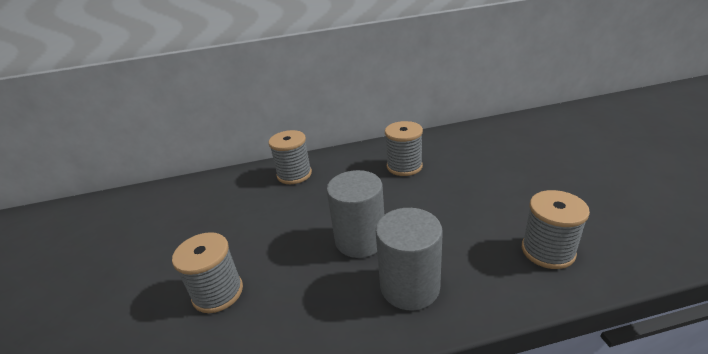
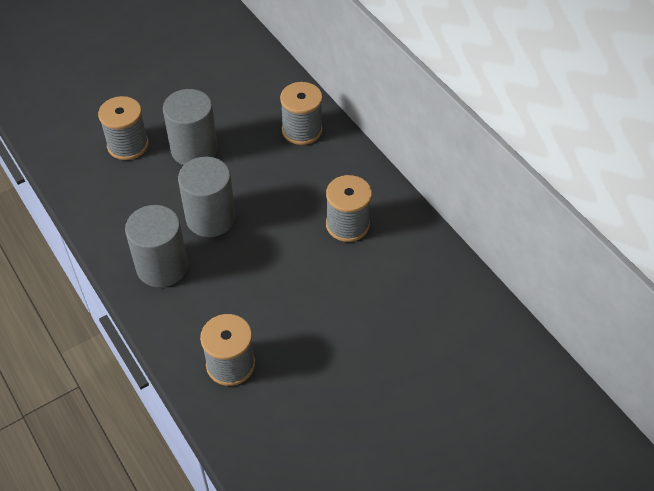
camera: 65 degrees right, 20 degrees up
none -> grey cylinder [163,89,218,165]

